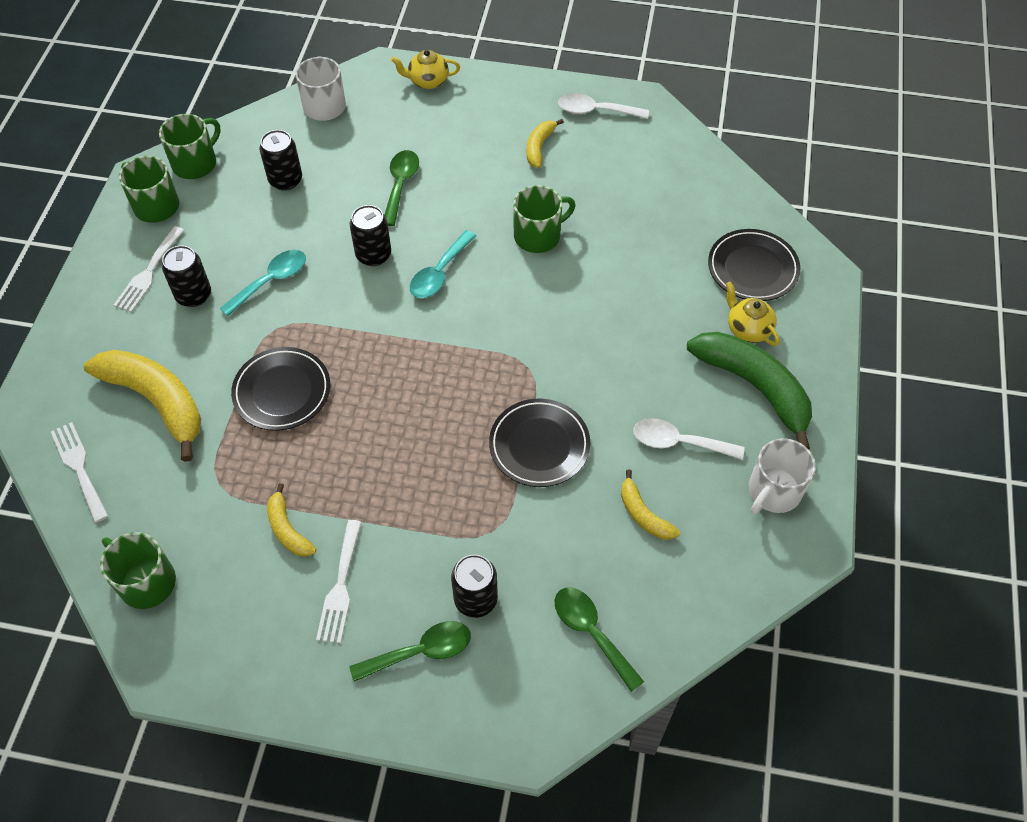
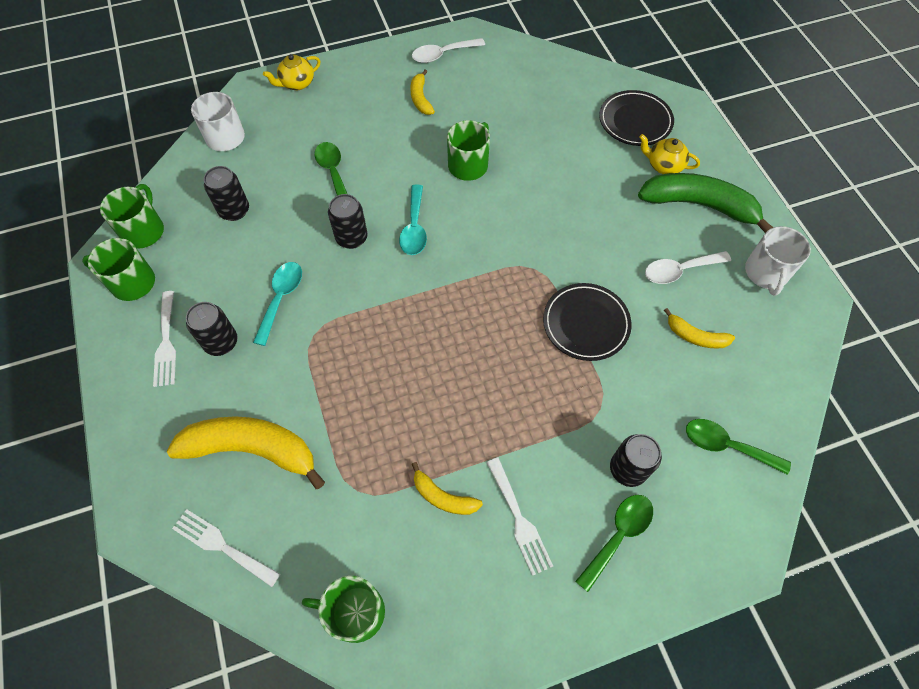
camera: 30 degrees left, 5 degrees up
black plate [231,347,330,431] -> none

